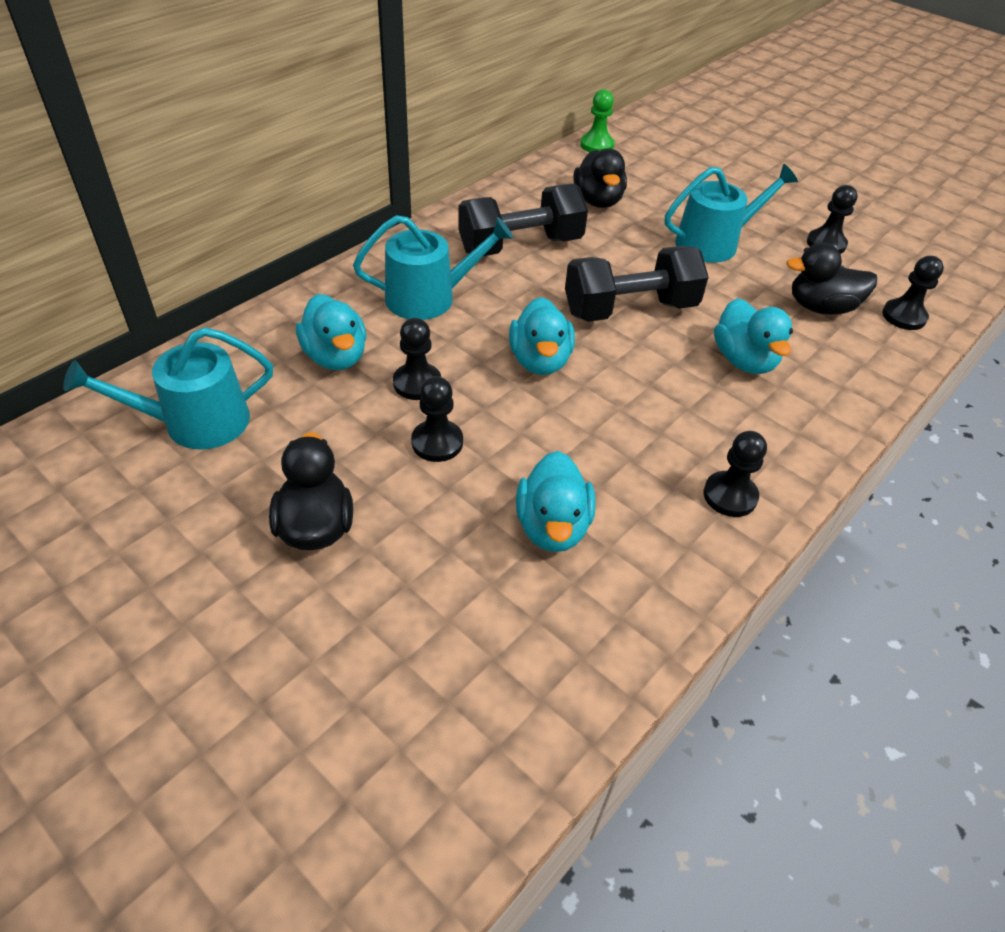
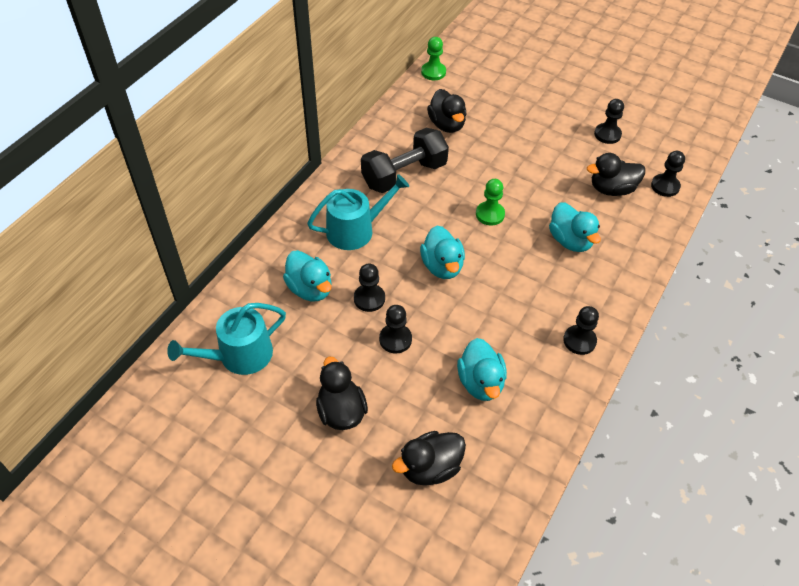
camera: 10 degrees left, 5 degrees up
black dumbbell [565,246,708,322] -> green pawn [476,179,505,226]
turquoise watering can [665,164,798,263] -> none
none -> black duck [392,431,466,486]

